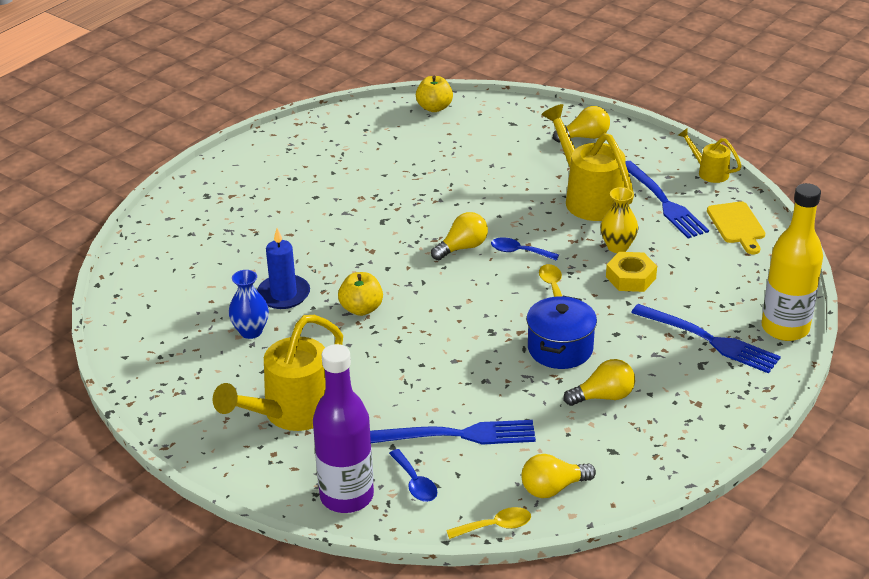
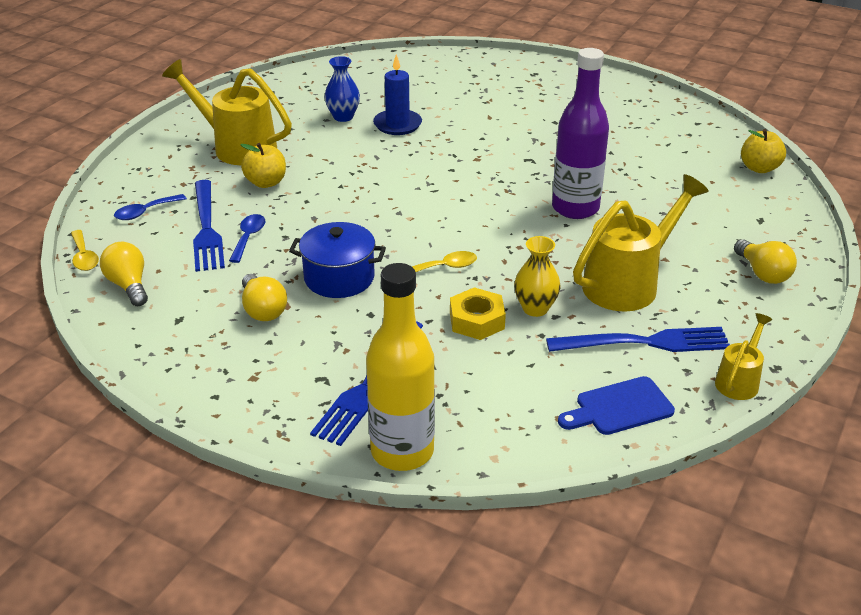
camera: 80 degrees right, 0 degrees up
purple bottle [313,344,374,513] -> purple bottle moved to [552,48,609,219]
yellow apple [338,272,383,316] -> yellow apple moved to [240,143,286,188]
yellow light bulb [431,212,488,260] -> none
blue spoon [491,237,559,261] -> blue spoon moved to [229,214,265,263]
blue fork [626,161,709,239] -> blue fork turned 150 degrees counterclockwise [546,327,730,352]
yellow cutting board [707,201,765,254] -> blue cutting board [558,376,675,435]

